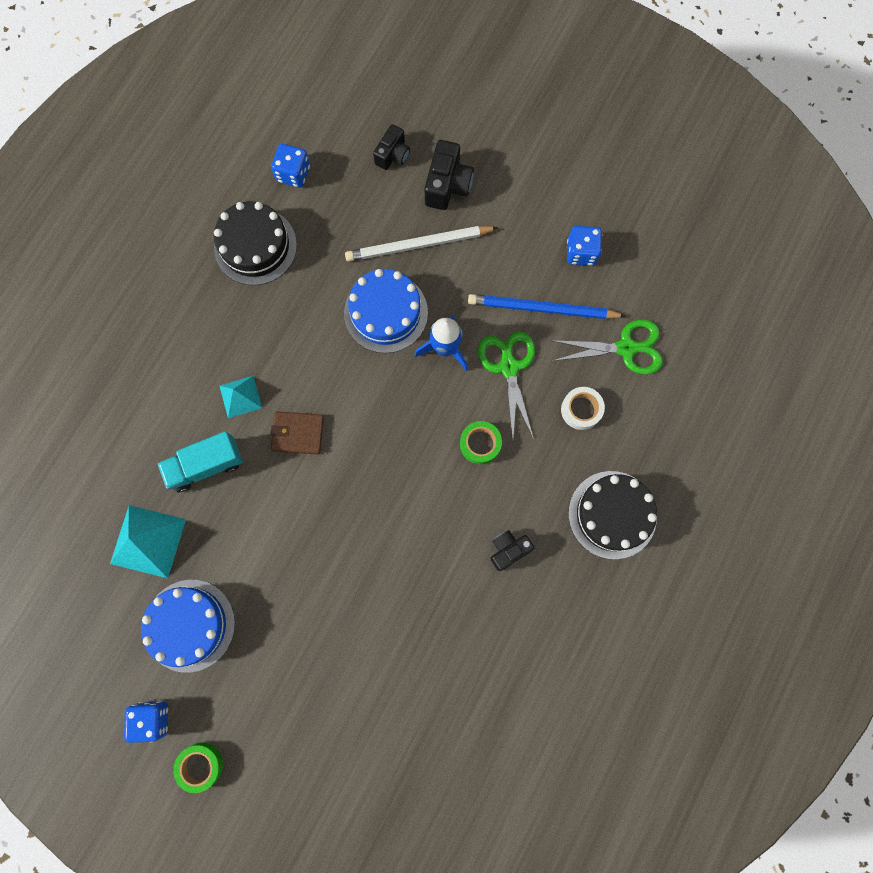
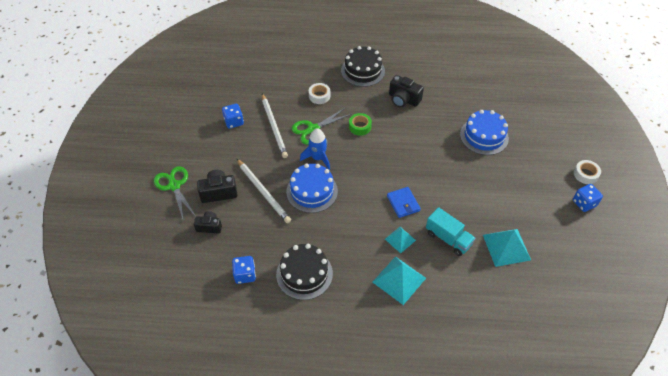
camera: 115 degrees left, 25 degrees down
blue cake [141,580,235,673] -> blue cake moved to [460,110,509,155]
green tape [173,742,223,793] -> white tape [574,160,601,184]
brown wallet [270,411,324,455] -> blue wallet [387,187,421,218]
blue pencil [468,294,626,319] -> white pencil [262,94,288,158]
black camera [490,530,534,571] -> black camera [389,75,424,107], size x1.51
green scissors [550,319,663,375] -> green scissors moved to [154,166,196,222]
none -> turquoise pyramid [373,256,426,305]

